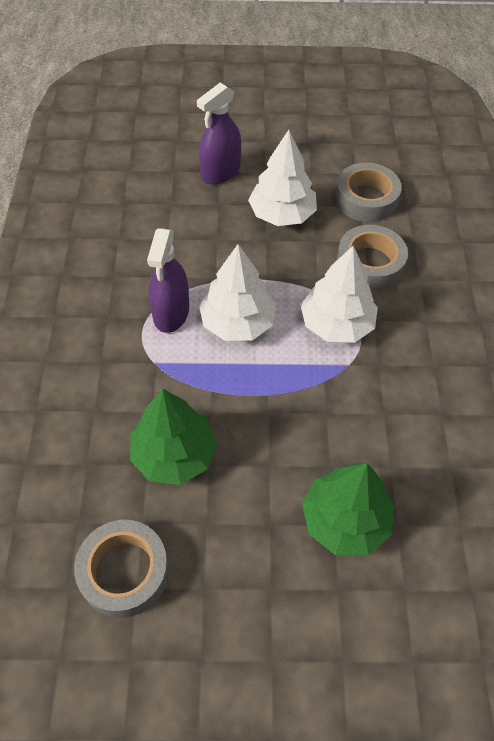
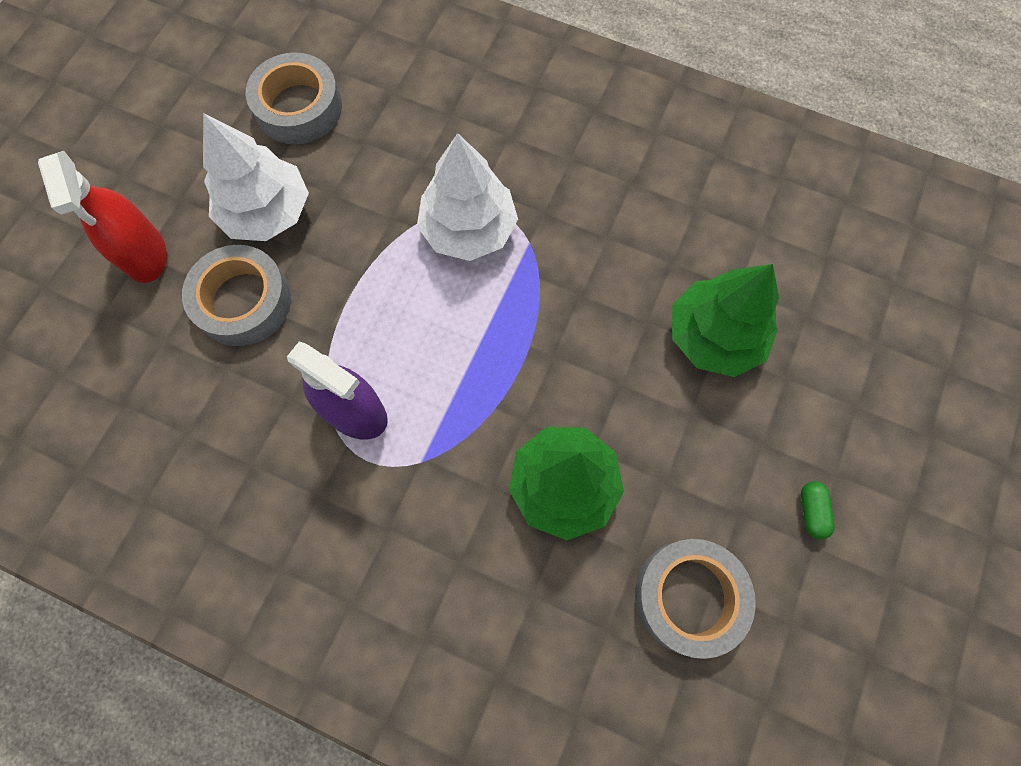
camera: 65 degrees left, 15 degrees up
purple spray bottle [197,83,241,184] -> red spray bottle [38,151,167,283]
white tree [199,244,276,341] -> none
grey tape [336,225,408,290] -> grey tape moved to [182,245,291,346]
none -> green capsule [801,481,835,540]

